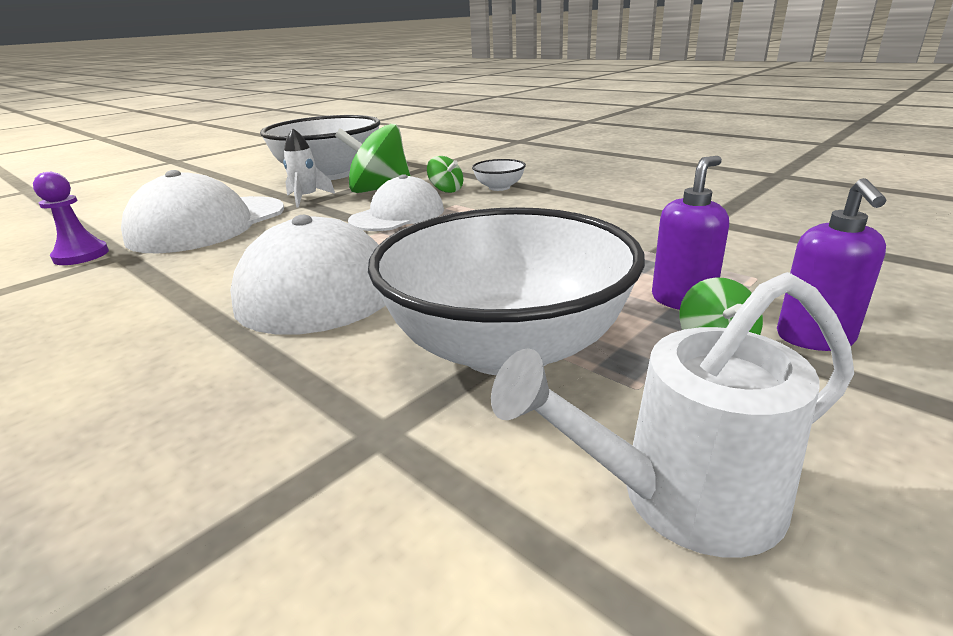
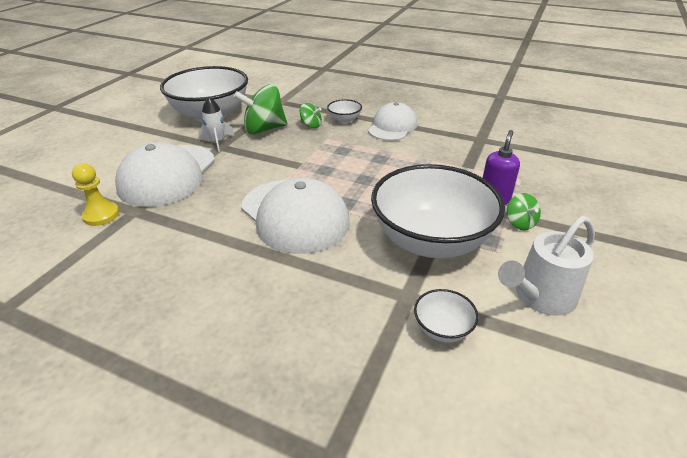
camera: 20 degrees left, 10 degrees up
purple pawn [33,172,109,265] -> yellow pawn [72,163,119,226]
white cap [348,174,444,231] -> white cap moved to [368,102,417,141]
purple soap dispenser [777,178,886,351] -> none
none -> white bowl [414,289,479,343]

